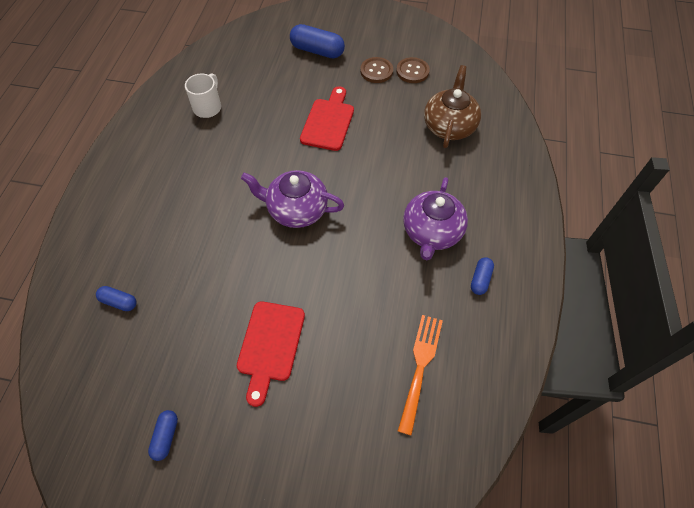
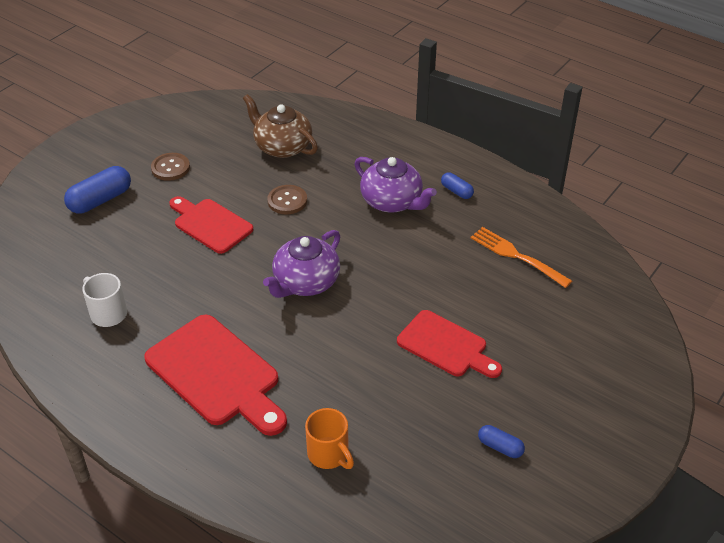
camera: 65 degrees left, 15 degrees down
blue capsule [96,286,137,311] -> orange mug [305,408,354,469]
brown button [396,57,430,83] -> brown button moved to [267,185,307,214]
none -> red cutting board [144,314,287,436]

